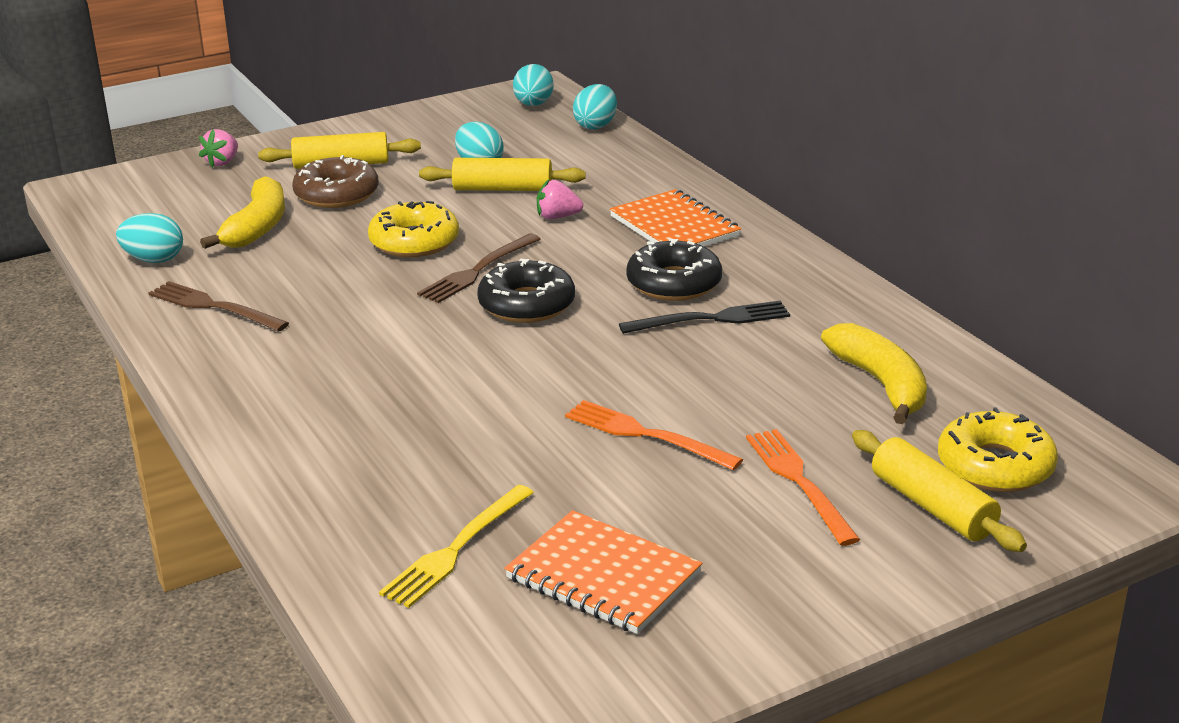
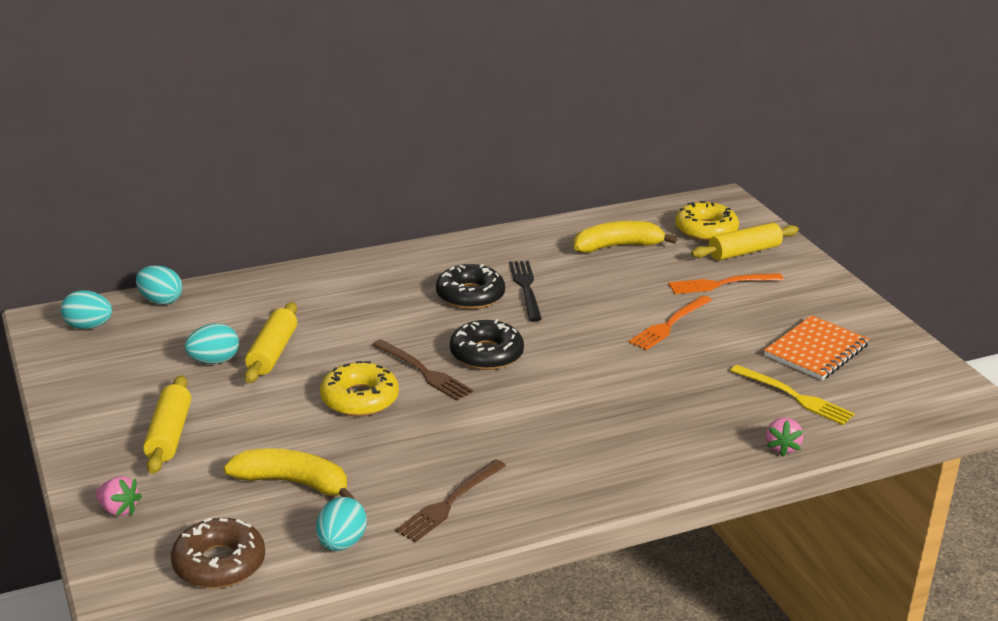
camera: 85 degrees left, 0 degrees up
brown donut [292,155,379,208] -> brown donut moved to [171,518,265,588]
pink strawberry [537,180,583,219] -> pink strawberry moved to [766,418,803,457]
orange notebook [610,189,741,247] -> none

